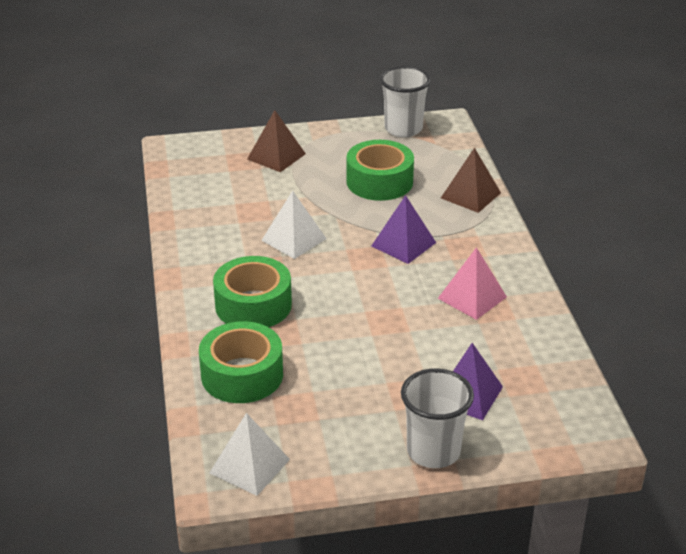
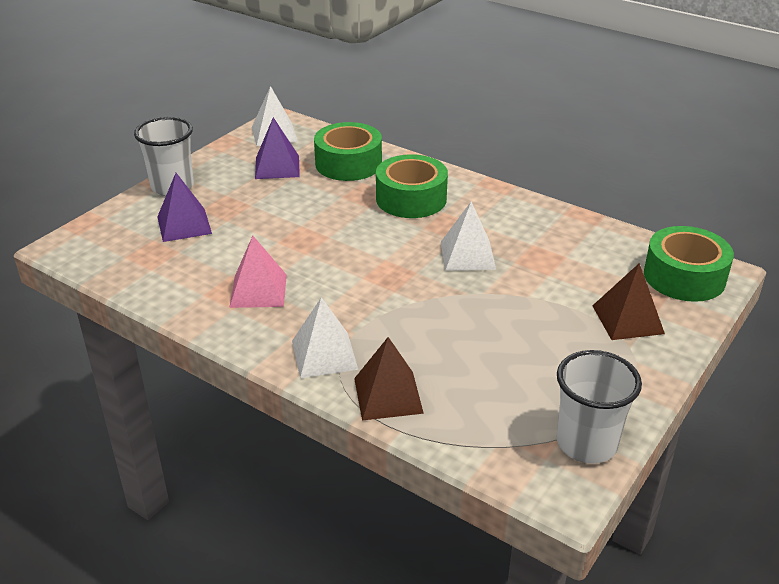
camera: 135 degrees right, 0 degrees up
green tape [346,140,414,201] -> green tape moved to [644,226,734,302]
purple pyramid [371,195,436,264] -> purple pyramid moved to [255,117,300,179]
none -> white pyramid [292,297,358,378]

